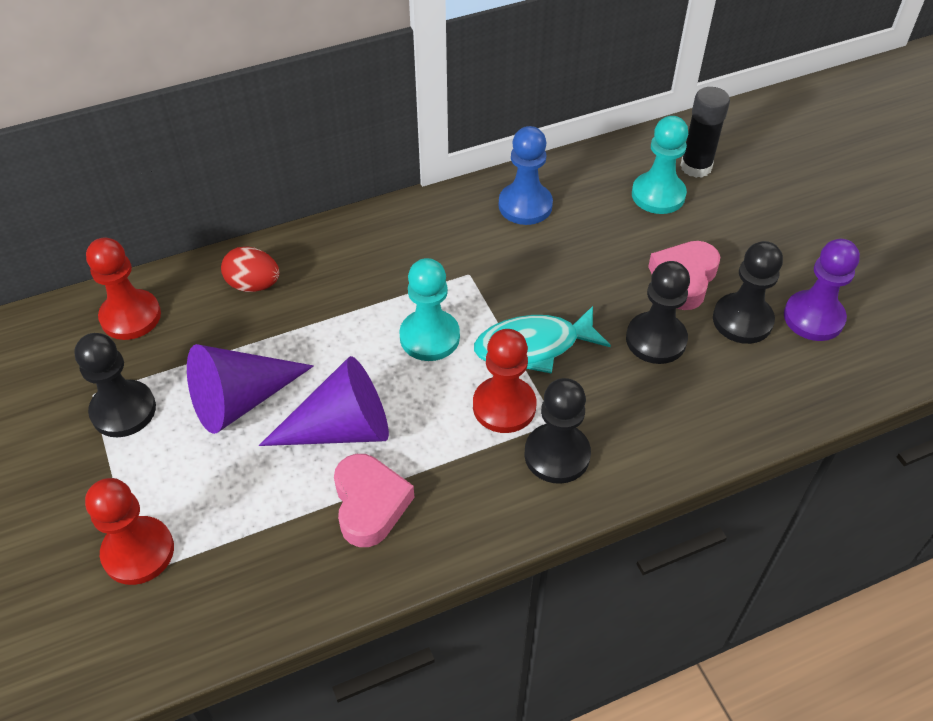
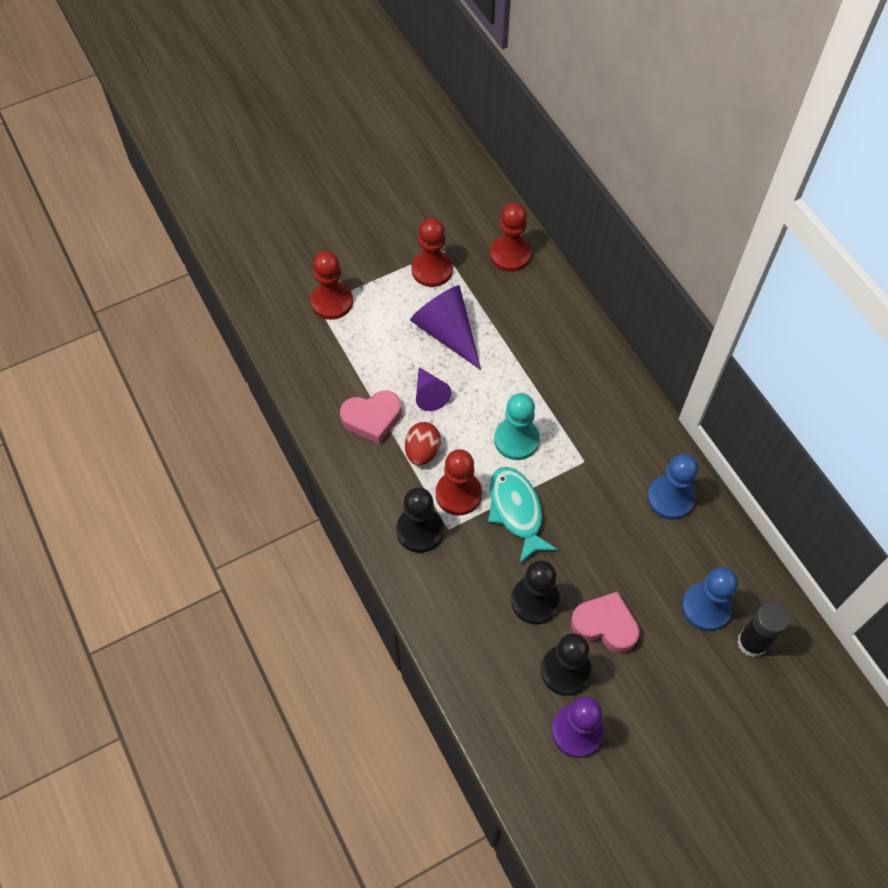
camera: 85 degrees right, 10 degrees up
black pawn [74,333,156,437] -> red pawn [411,218,453,287]
red egg [221,247,279,292] -> red egg moved to [405,422,441,466]
purple cone [259,356,389,446] -> purple cone [416,367,452,411], size x0.60
turquoise pawn [632,116,688,214] -> blue pawn [682,567,738,631]

